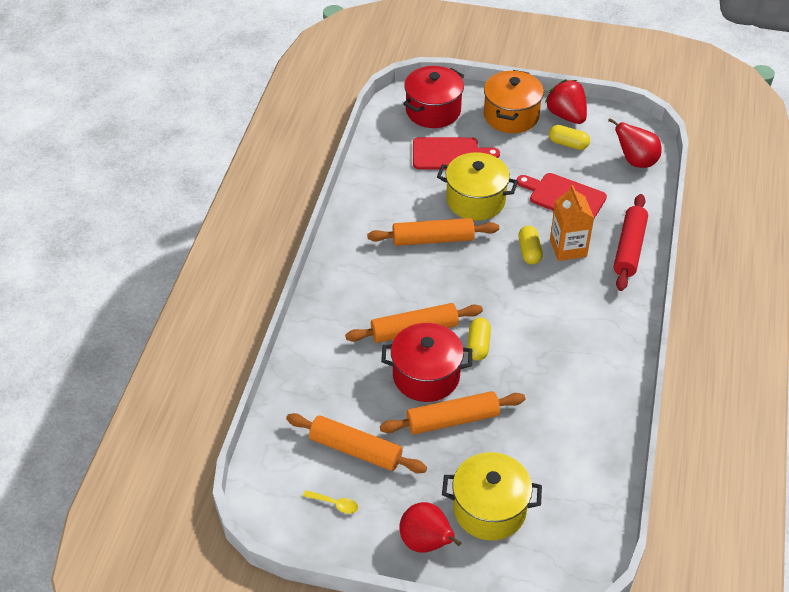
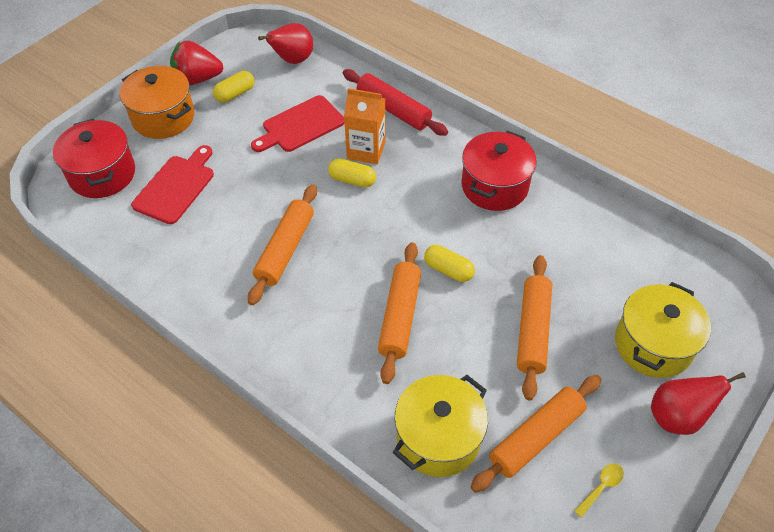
camera: 65 degrees left, 5 degrees up
red pot [381,323,472,402] -> red pot moved to [461,131,537,211]
yellow pot [437,152,518,220] -> yellow pot moved to [392,375,488,477]

